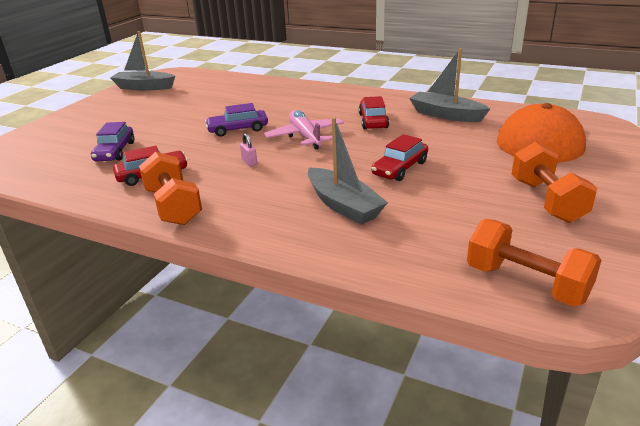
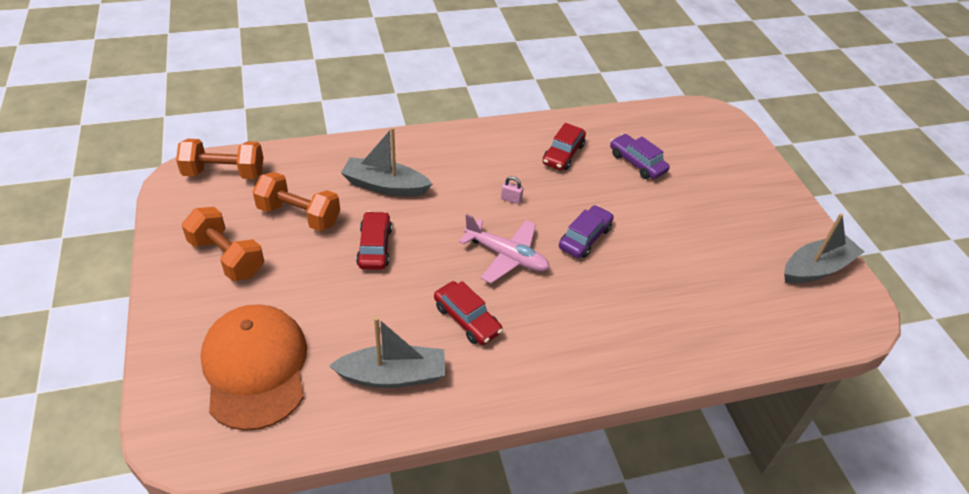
camera: 135 degrees right, 15 degrees up
orange dumbbell [139,152,202,225] -> orange dumbbell moved to [253,172,340,231]

